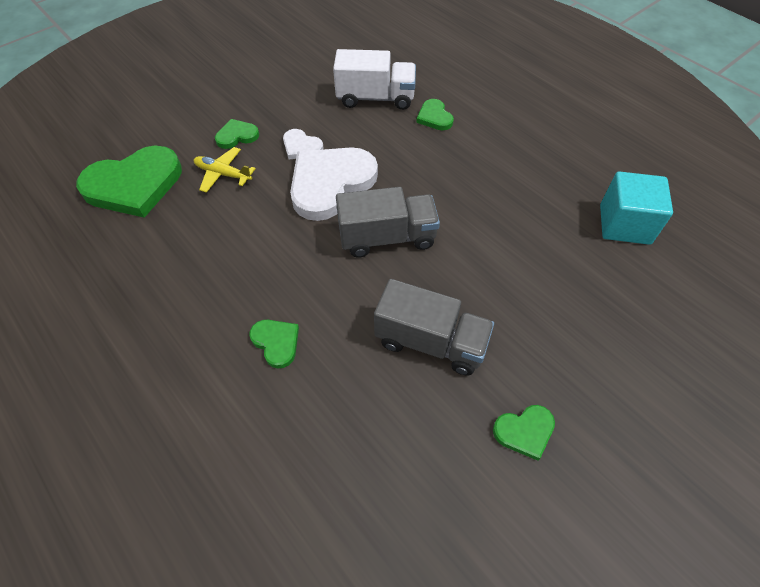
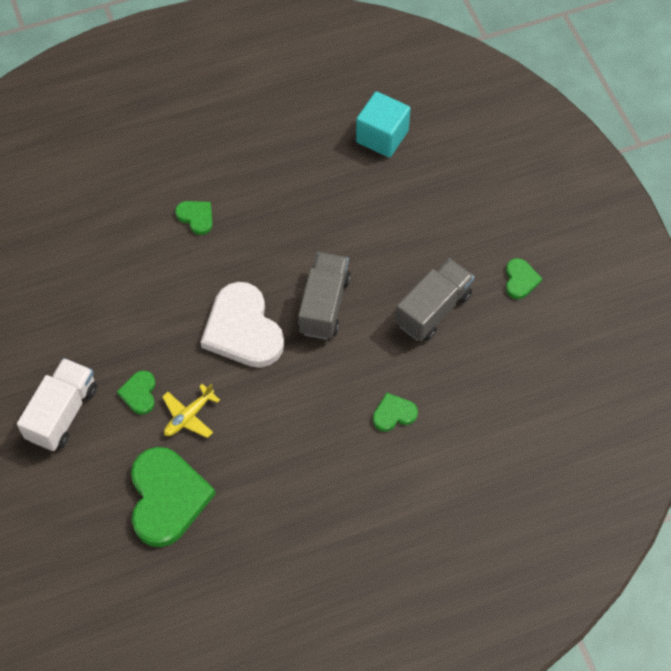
camera: 70 degrees left, 5 degrees up
white heart [283,129,324,159] -> none
white truck [333,49,416,110] -> white truck moved to [17,358,97,451]
green heart [416,99,454,130] -> green heart turned 135 degrees counterclockwise [175,201,213,235]

